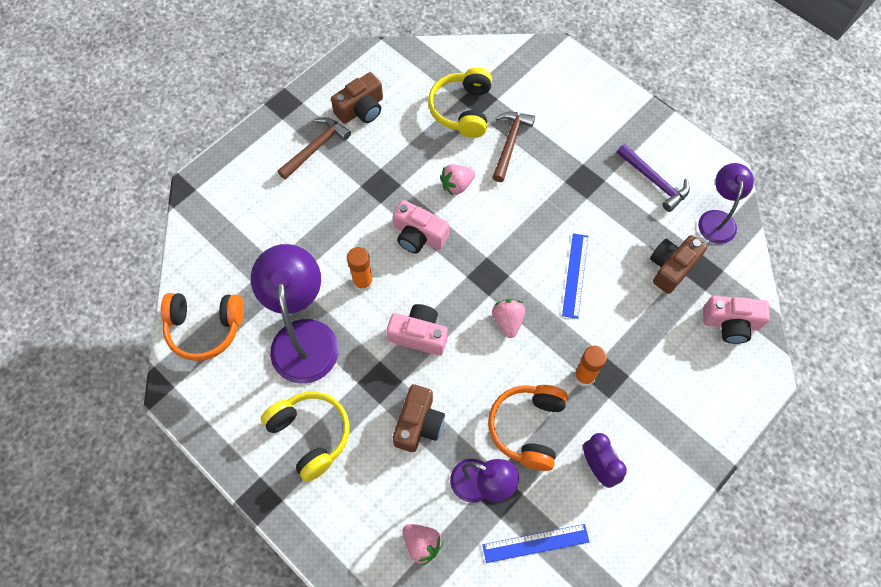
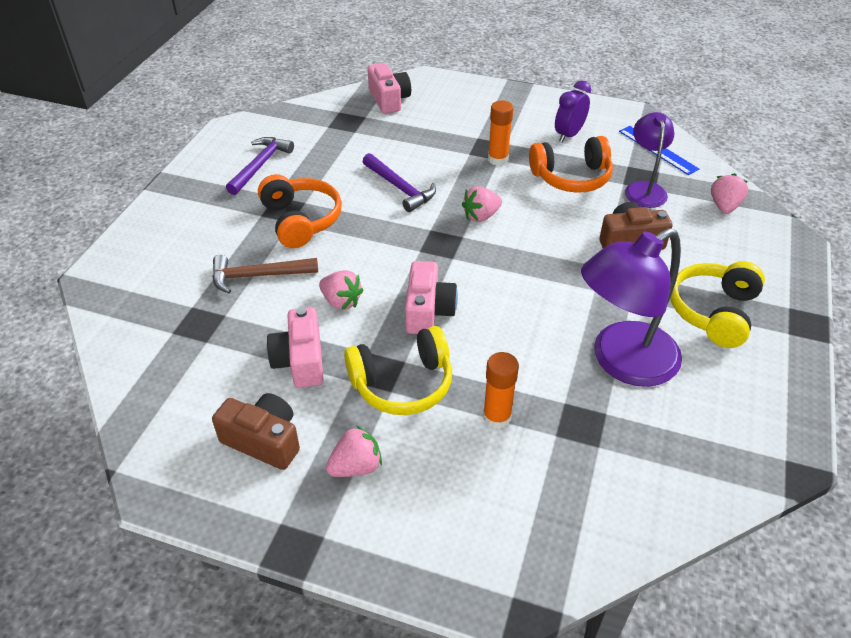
camera: 115 degrees left, 20 degrees down
orange headphones [161,293,244,361] -> orange headphones moved to [258,174,342,248]
brown hammer [277,117,351,180] -> pink strawberry [326,425,382,477]
orange glue stick [347,247,373,292] -> orange glue stick moved to [483,352,519,429]
pink camera [386,304,448,356] -> pink camera moved to [267,307,324,388]
yellow headphones [428,67,492,138] -> yellow headphones moved to [344,326,452,415]
blue ruler [562,233,588,319] -> purple hammer [362,153,436,212]
brown camera [650,235,707,294] -> none
purple lamp [698,163,754,244] -> none

